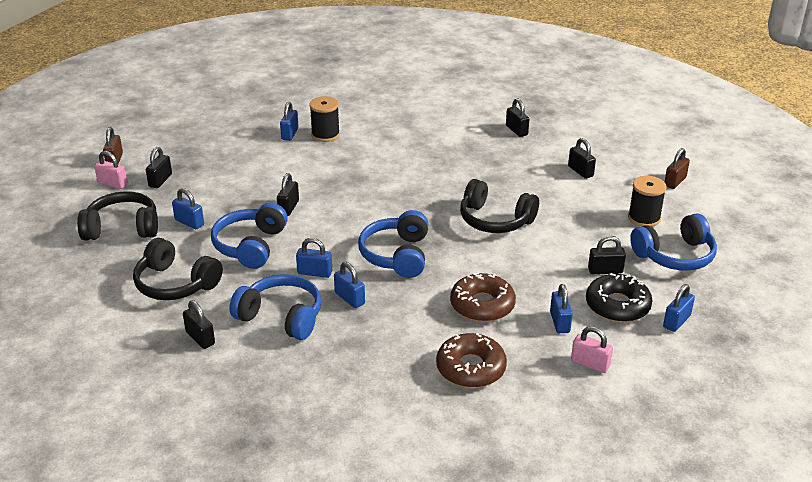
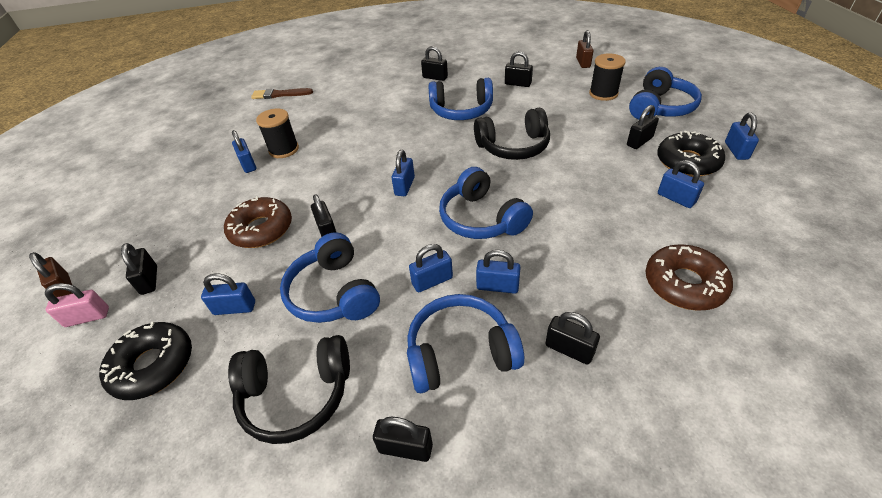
camera: 35 degrees left, 10 degrees up
black headphones [77,191,158,241] -> black donut [99,322,192,400]
brown donut [450,273,516,322] -> brown donut moved to [224,196,292,248]
pink padlock [571,326,613,373] -> none
none -> brown brush [251,88,313,99]
none -> blue padlock [391,150,415,196]
none -> blue headphones [429,78,493,120]
none -> black padlock [545,312,600,365]

